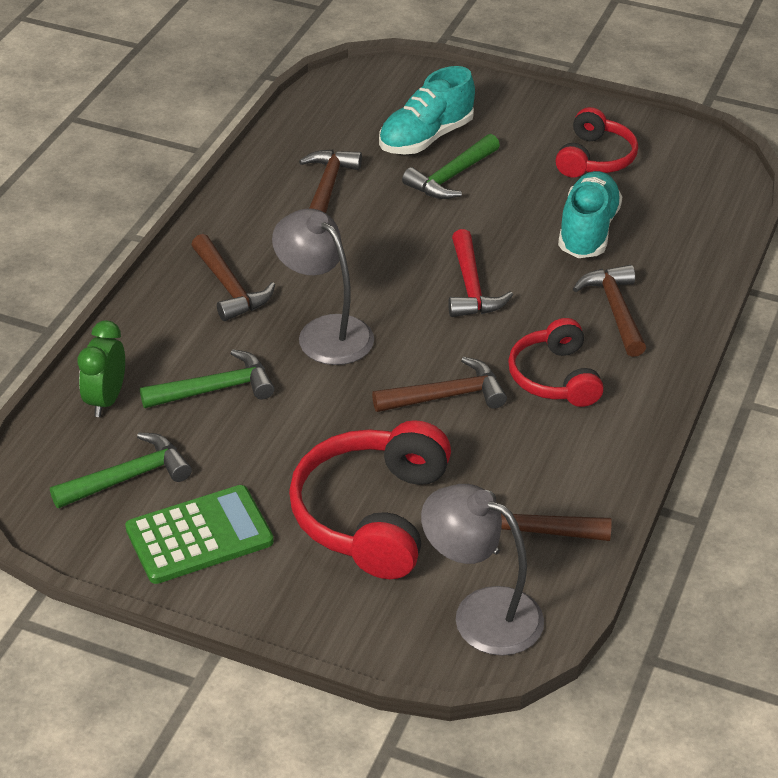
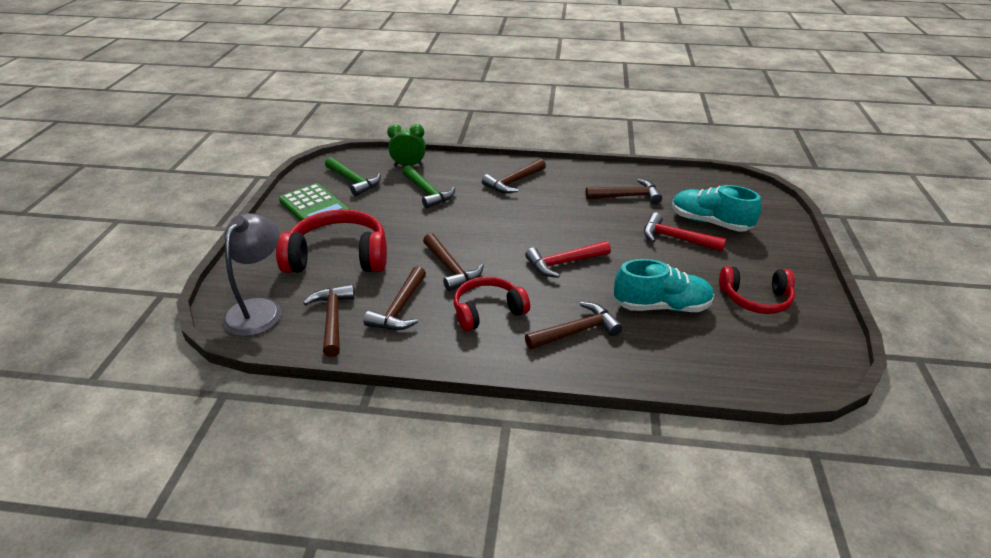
camera: 75 degrees right, 5 degrees down
grey lamp [272,208,374,365] -> none
green hammer [402,134,500,199] -> red hammer [644,213,726,251]
none -> brown hammer [364,266,426,330]

